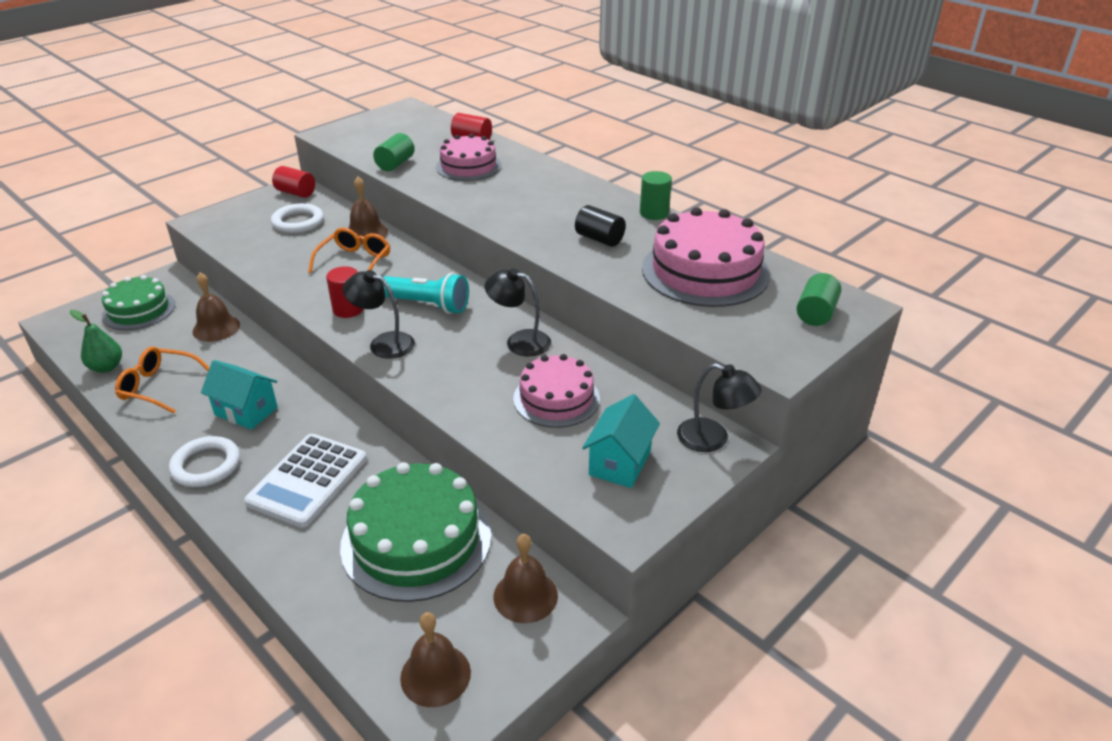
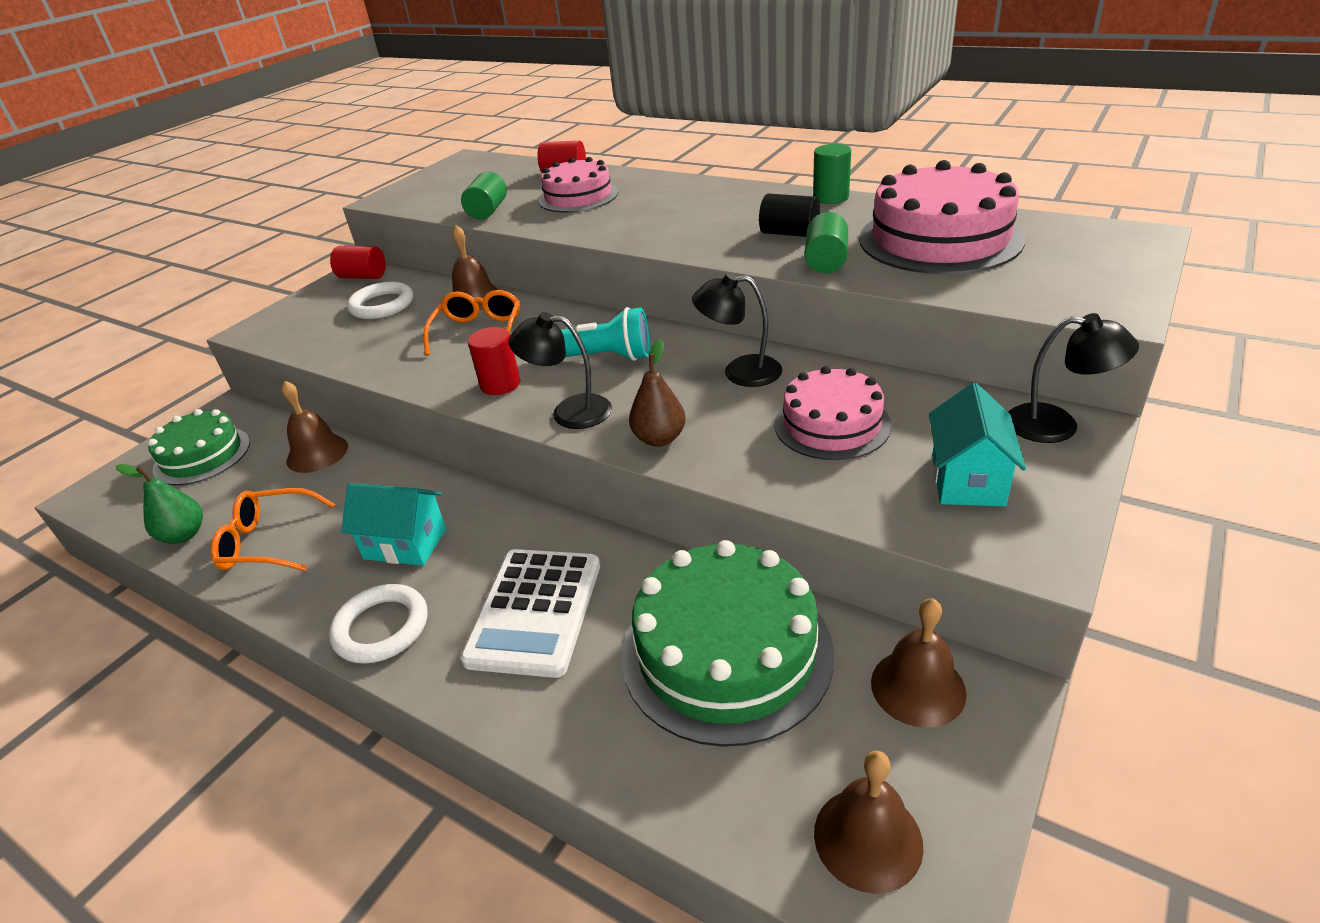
camera: 10 degrees left, 0 degrees up
green cylinder [797,273,841,326] -> green cylinder moved to [805,212,848,273]
none -> brown pear [629,339,686,447]

